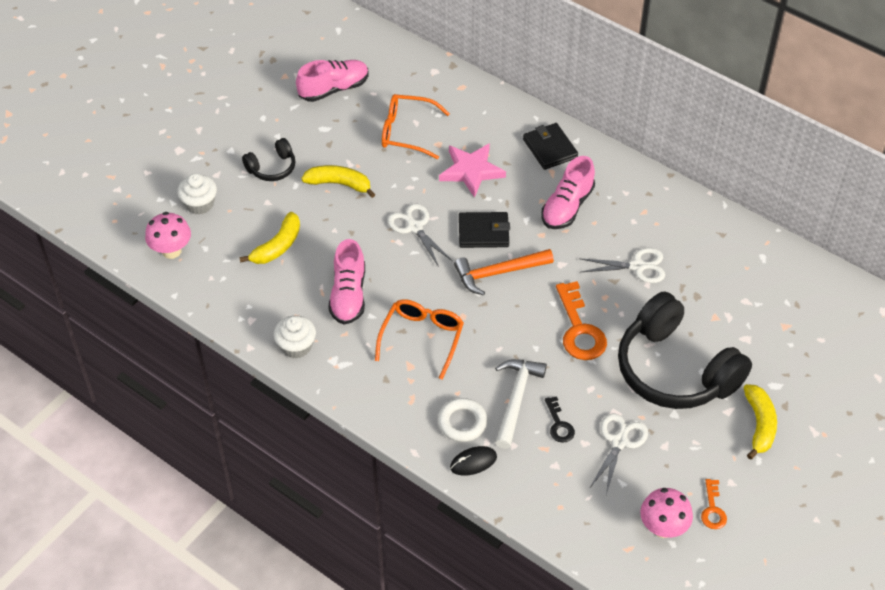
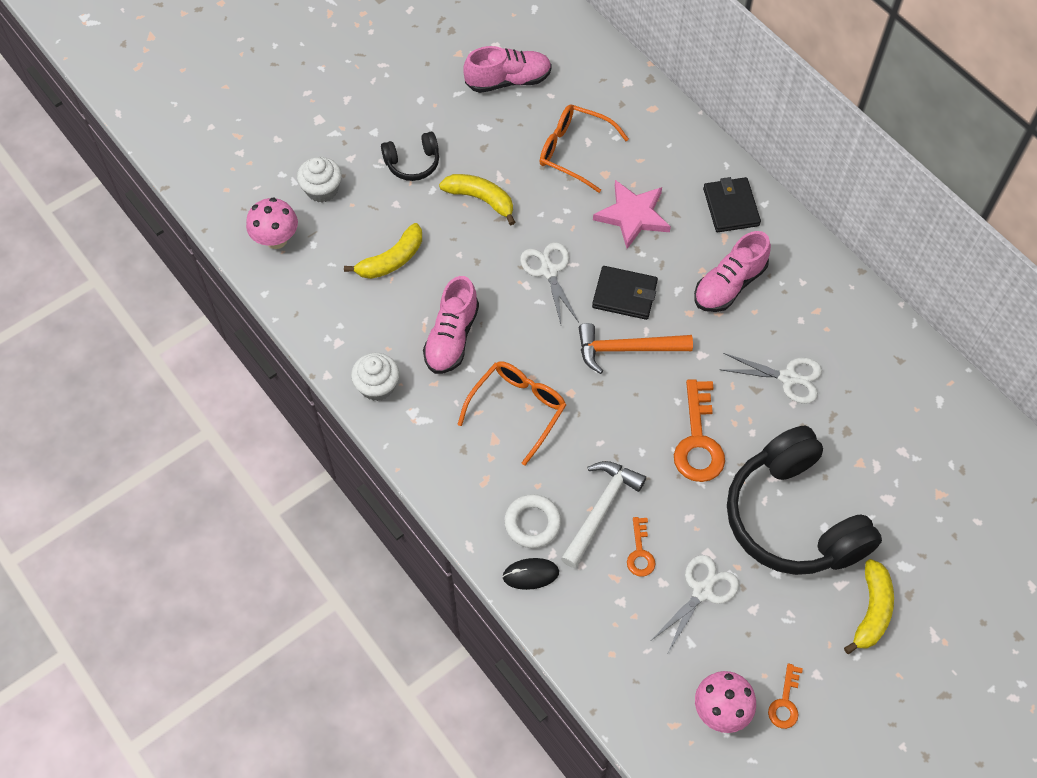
camera: 15 degrees right, 10 degrees up
black key [545,396,575,443] -> orange key [627,517,656,577]

